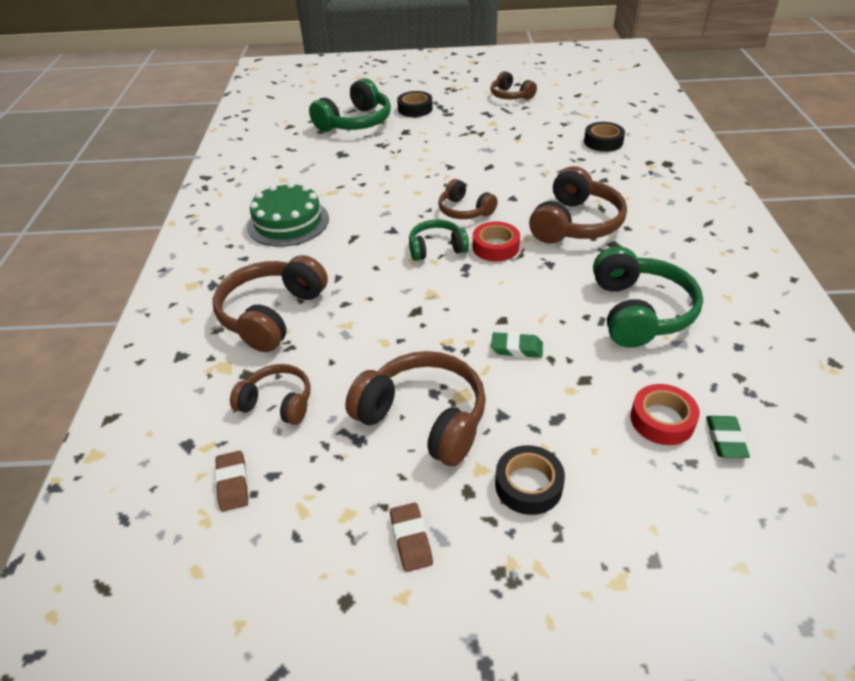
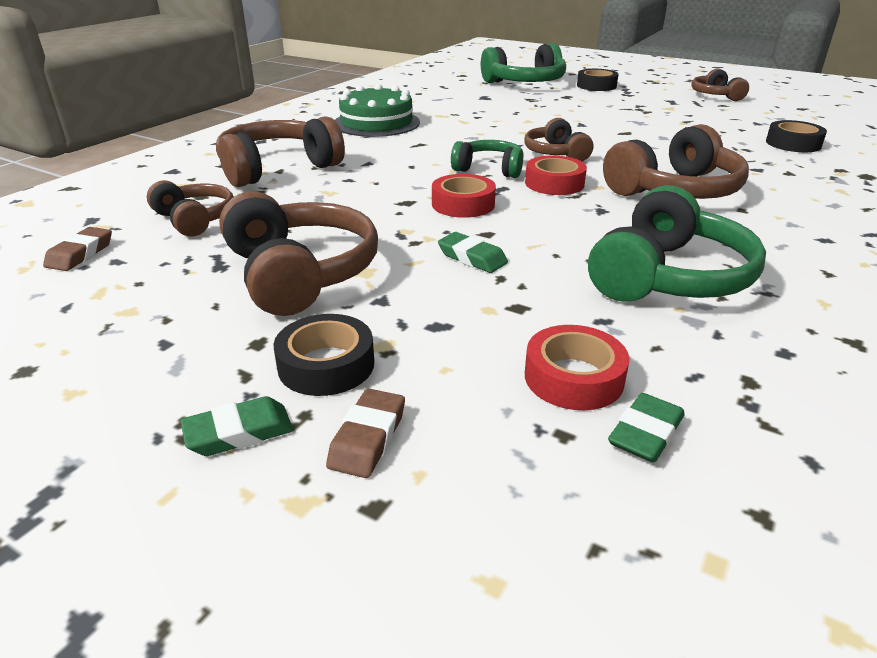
camera: 30 degrees right, 10 degrees down
brown eraser [390,503,433,572] -> brown eraser moved to [326,389,405,478]
none -> green eraser [181,396,293,456]
none -> red tape [432,174,496,218]

